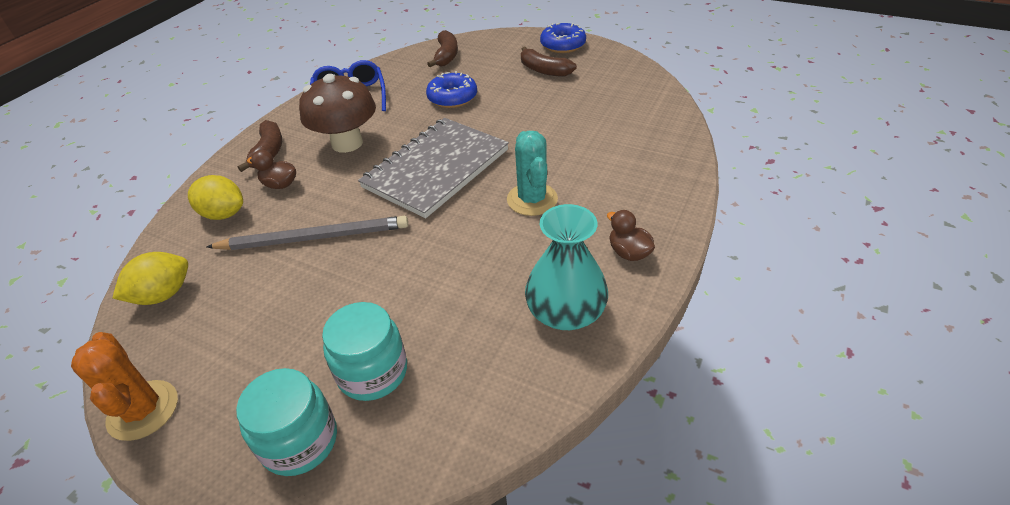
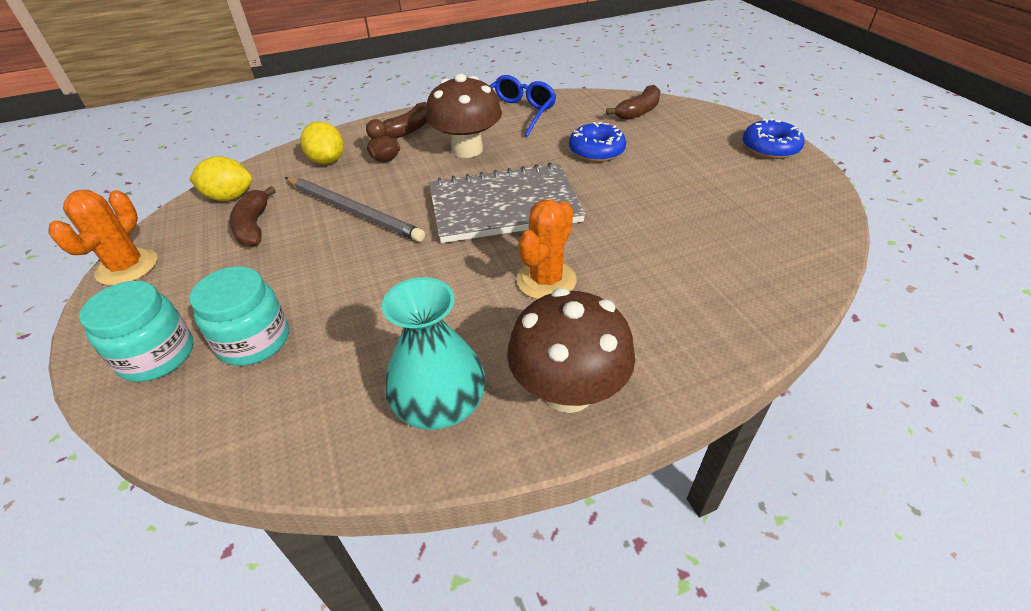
camera: 40 degrees right, 0 degrees up
turquoise cactus [507,131,558,216] -> orange cactus [516,200,577,299]
brown banana [521,47,577,76] -> brown banana moved to [229,186,276,247]
brown duck [607,210,655,261] -> brown mushroom [507,288,635,413]

